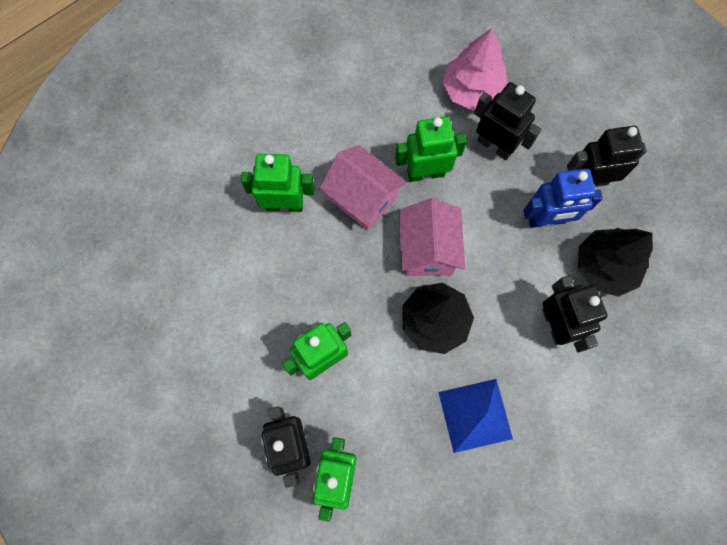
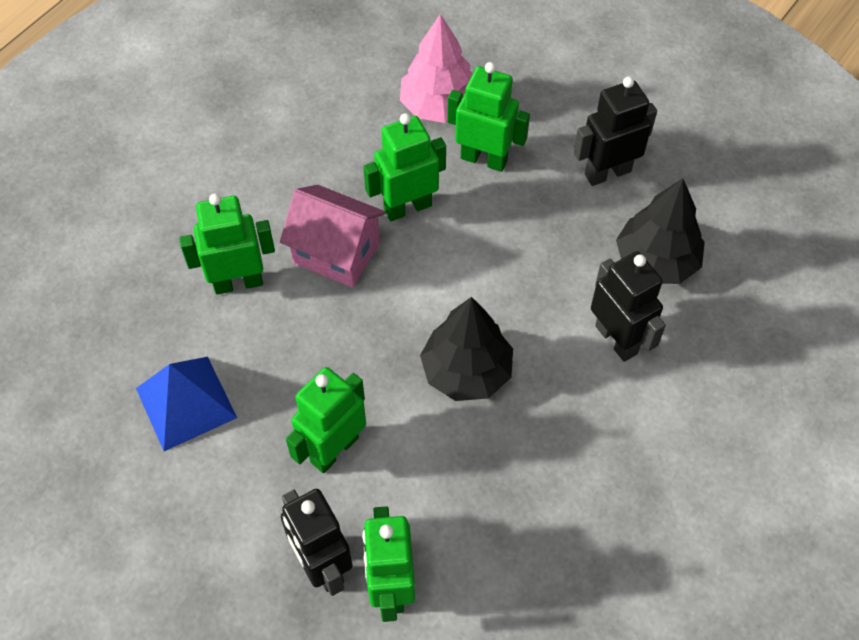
camera: 15 degrees left, 15 degrees down
pink house [399,198,465,276] -> none
blue pyramid [438,379,513,453] -> blue pyramid moved to [136,357,237,451]
black robot [474,82,541,160] -> green robot [447,62,530,172]
blue robot [523,168,603,228] -> none

